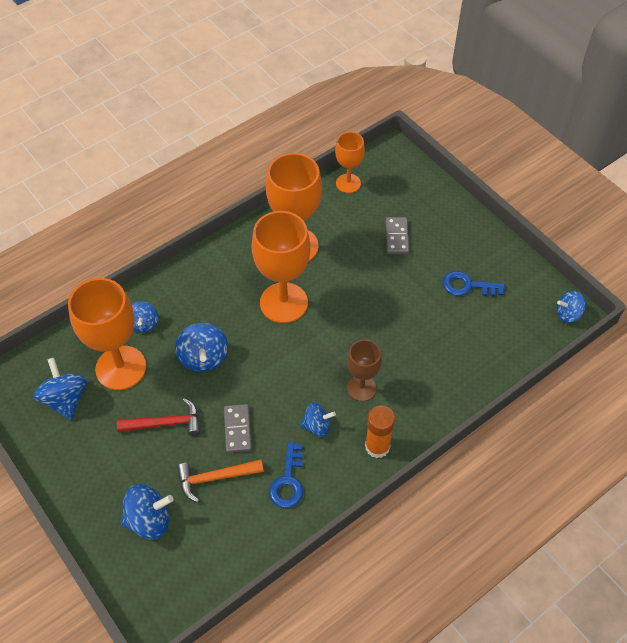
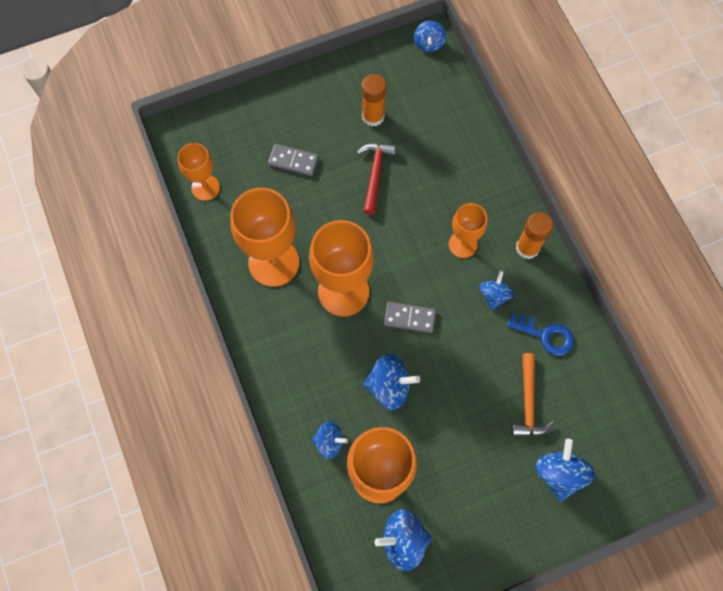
camera: 75 degrees left, 15 degrees up
red hammer [117,398,200,436] -> red hammer moved to [357,143,396,215]
grey domino [224,404,252,453] -> grey domino moved to [384,302,436,333]
brown goblet [347,340,382,401] -> orange goblet [449,203,487,258]
blue key [443,271,505,296] -> orange glue stick [362,74,386,126]

